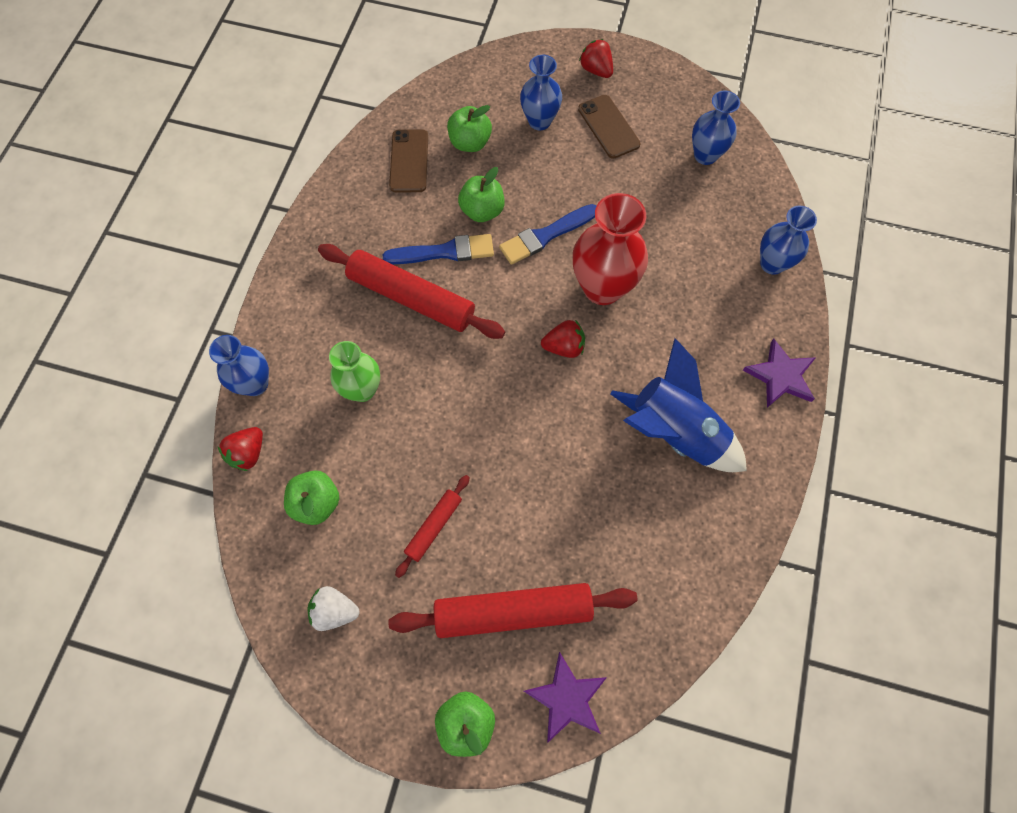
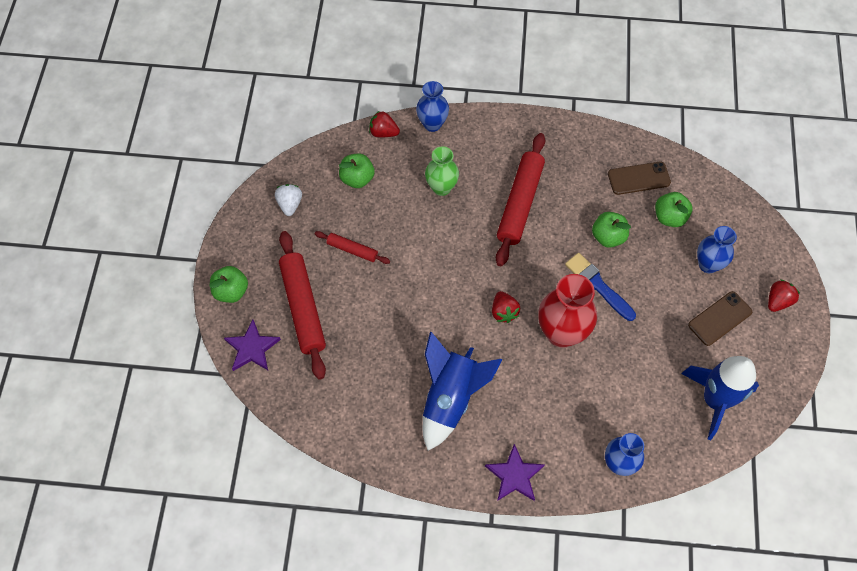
camera: 80 degrees right, 5 degrees down
blue brush [383,234,494,264] -> none
blue vase [692,91,740,165] -> blue rocket [681,356,759,440]

